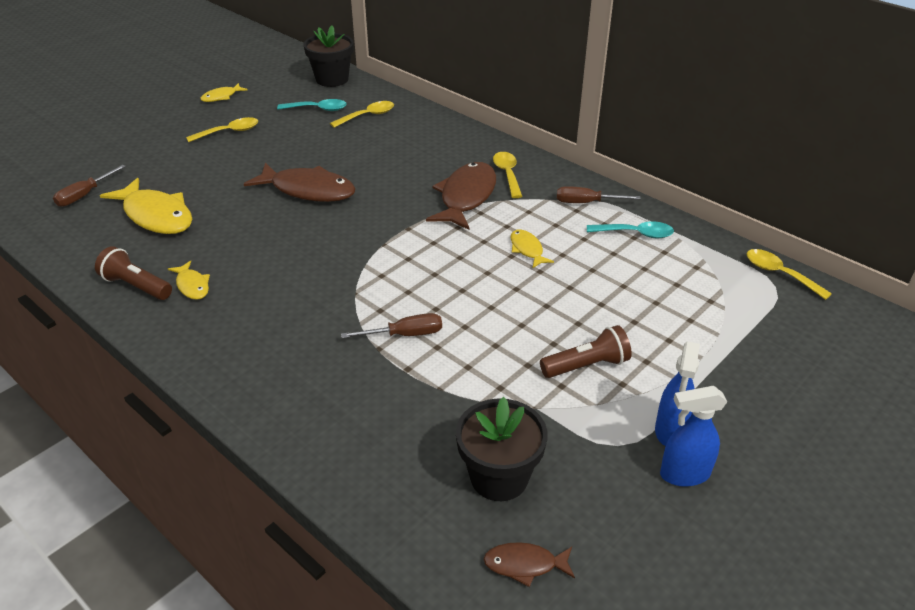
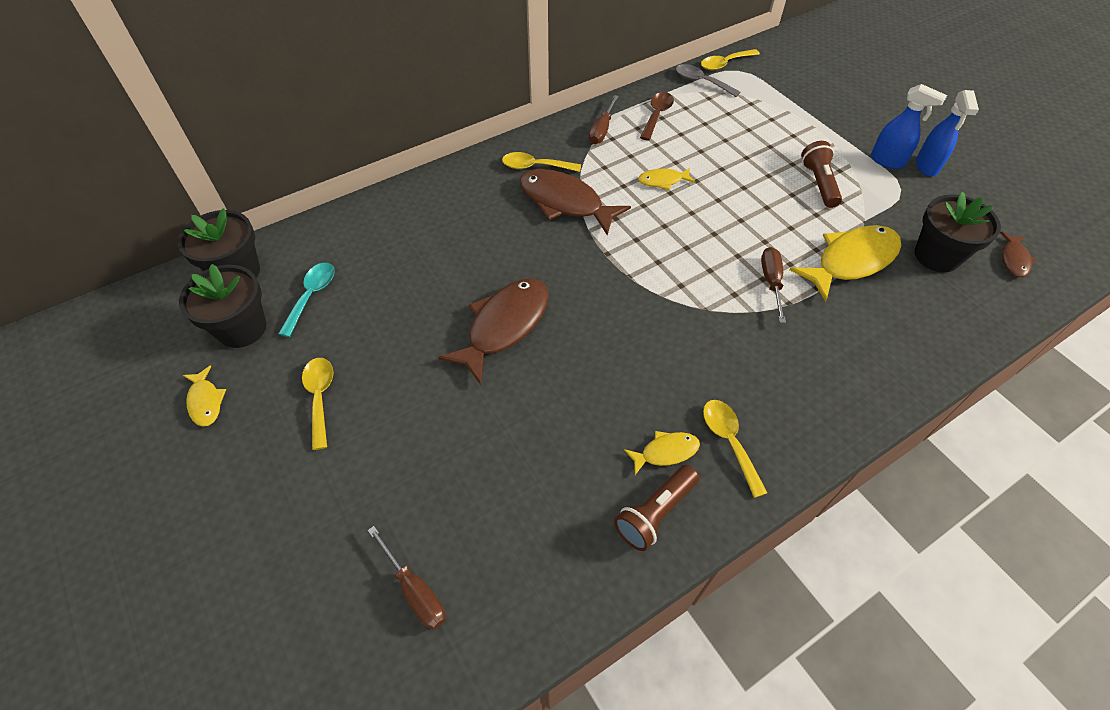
camera: 75 degrees left, 15 degrees up
yellow fish [100,178,192,234] -> yellow fish moved to [790,225,901,302]
yellow spoon [330,101,394,128] -> yellow spoon moved to [703,400,767,498]
turquoise spoon [587,221,674,238] -> brown spoon [640,92,674,141]
none -> black flower pot [179,264,266,348]
none -> grey spoon [676,64,740,97]

